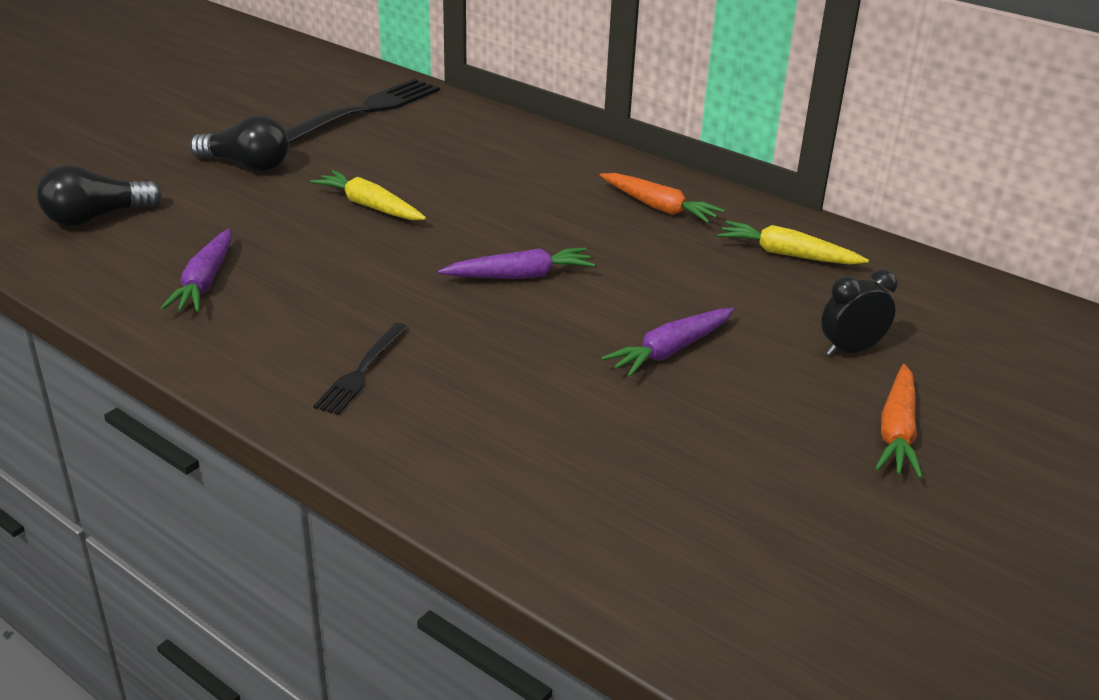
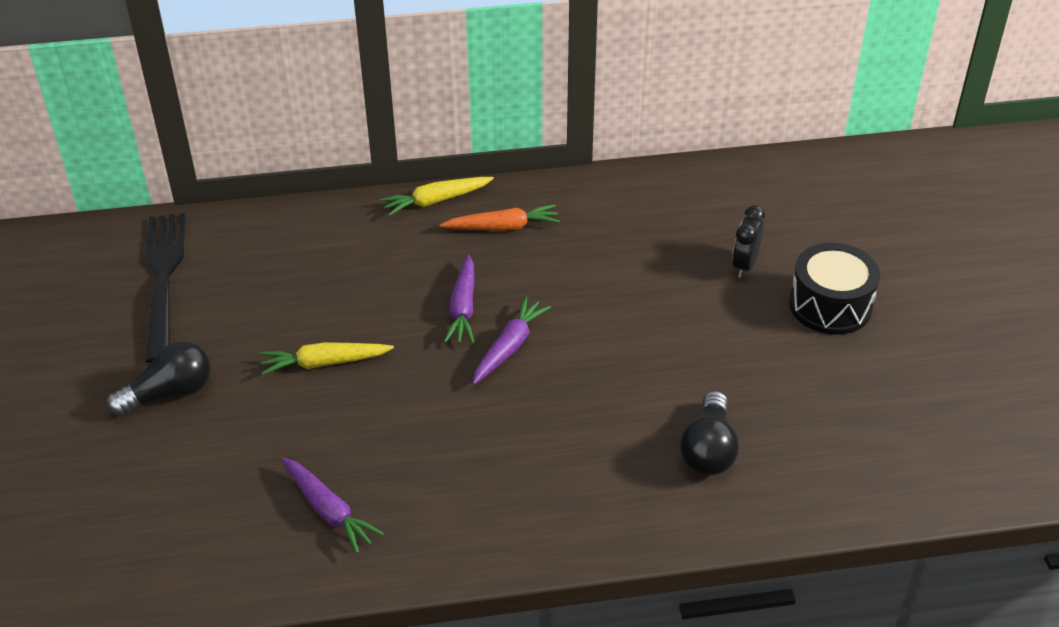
camera: 45 degrees left, 10 degrees up
black light bulb [37,165,162,226] -> black light bulb moved to [680,391,739,475]
black fork [313,323,408,415] -> none
purple carrot [601,307,734,377] -> purple carrot moved to [444,254,475,343]
yellow carrot [718,221,869,265] -> yellow carrot moved to [380,177,494,216]
orange carrot [875,364,923,478] -> black drum [789,243,880,335]

